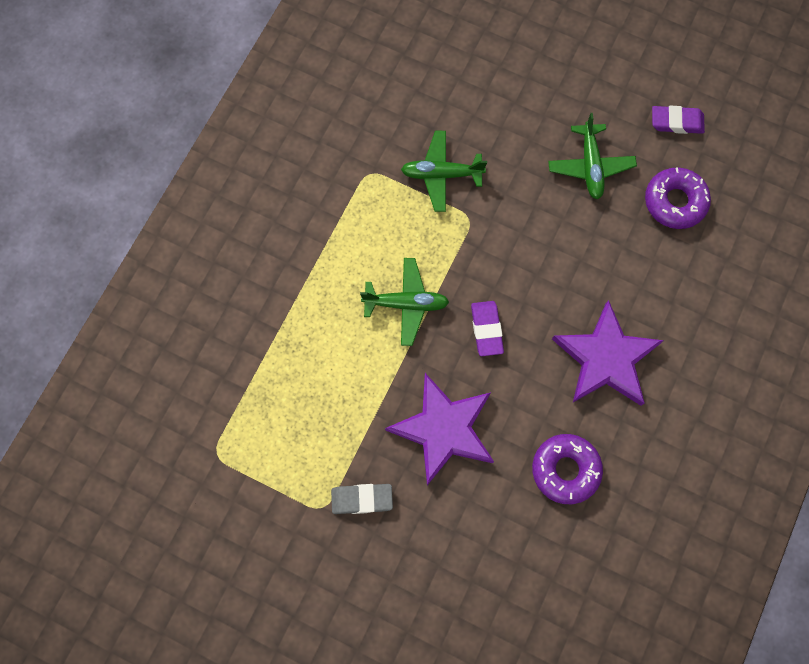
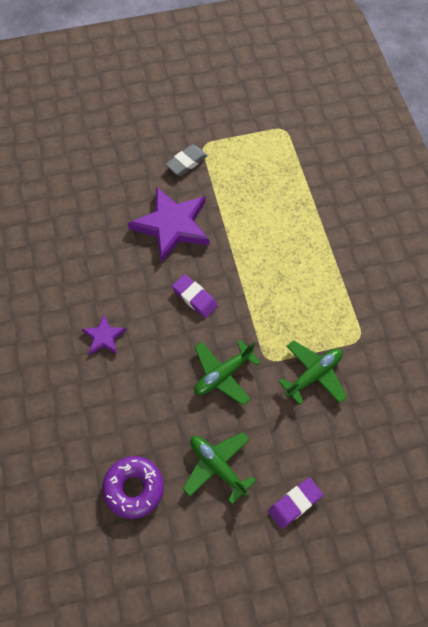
camera: 140 degrees right, 10 degrees down
green plane [360,258,449,346] -> green plane moved to [194,340,261,405]
purple donut [532,434,603,504] -> none
purple star [552,300,664,406] -> purple star [82,314,126,355], size x0.49
purple eraser [652,106,705,134] -> purple eraser moved to [268,478,323,529]

